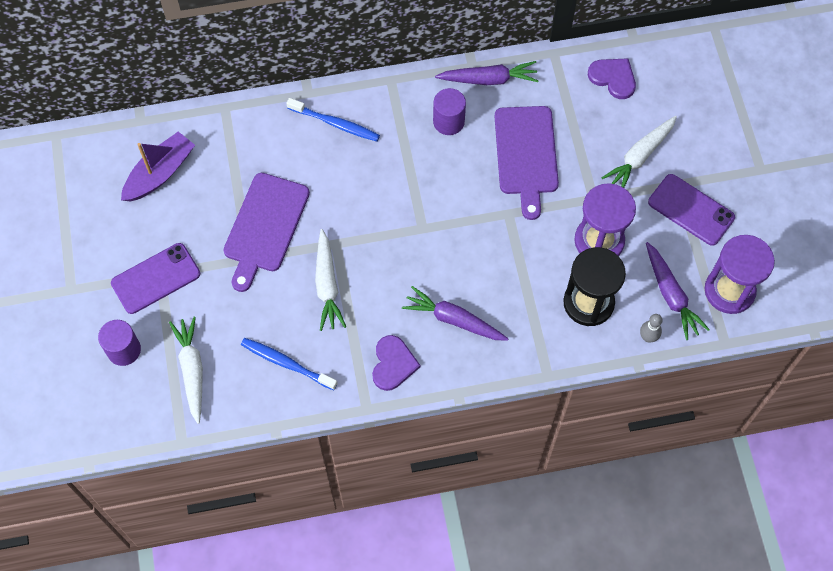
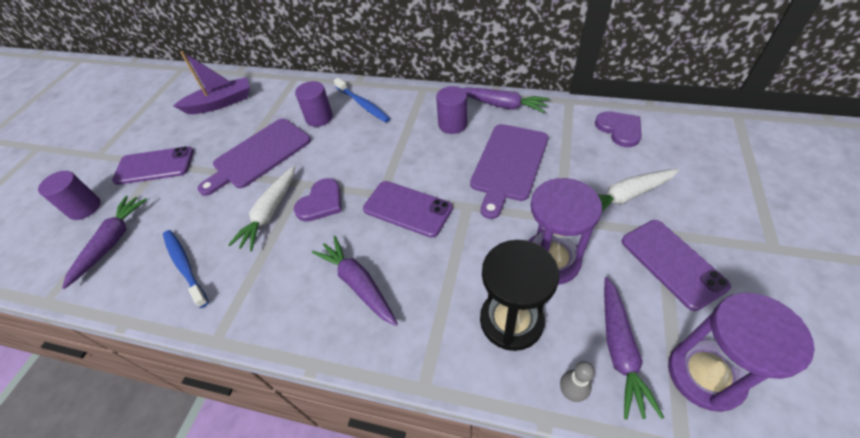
camera: 30 degrees right, 15 degrees down
white carrot [169,317,203,424] -> purple carrot [62,196,147,289]
purple heart [372,335,420,391] -> purple heart moved to [294,178,342,221]
none -> purple cylinder [295,81,333,127]
none -> purple phone [363,181,453,238]

